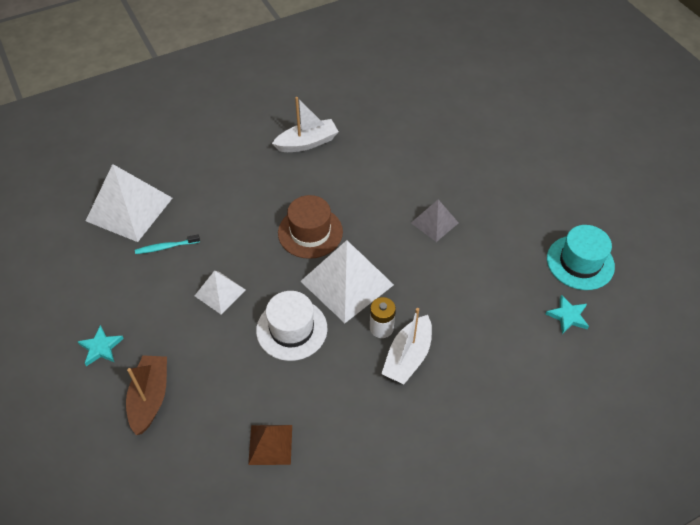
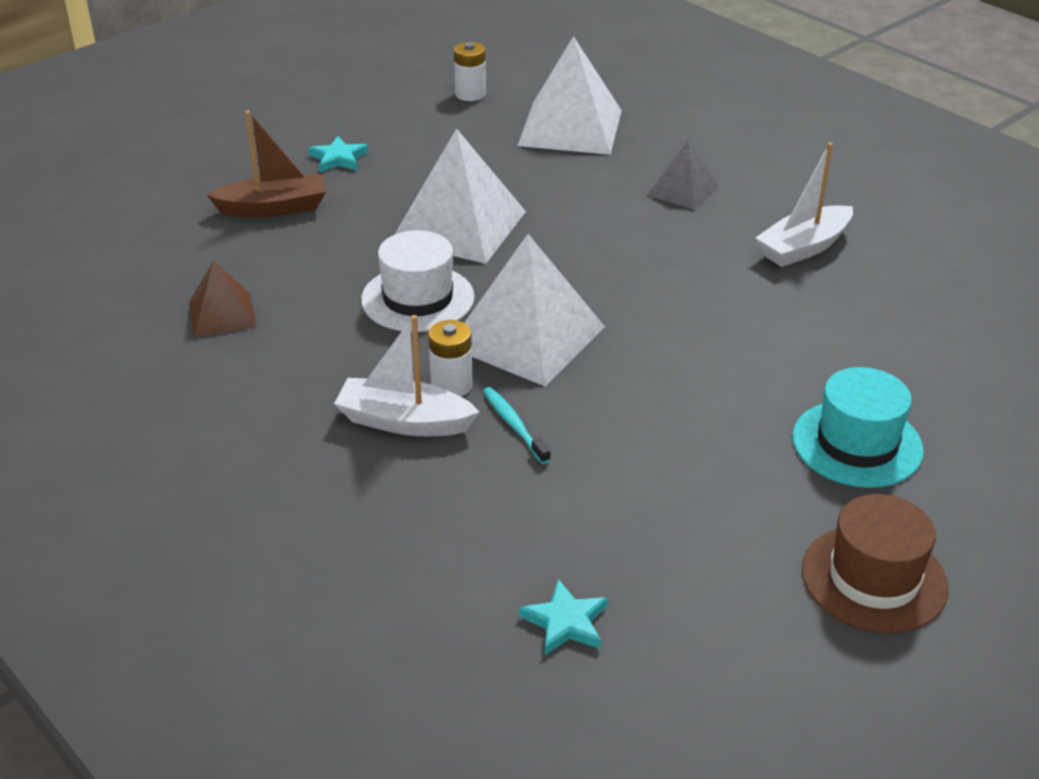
camera: 75 degrees right, 15 degrees down
turquoise toothbrush [135,235,200,254] -> turquoise toothbrush moved to [483,387,551,464]
white pyramid [195,271,246,315] -> white pyramid [394,128,526,264], size x1.84
white boat [272,97,339,152] -> white boat turned 90 degrees clockwise [755,142,853,267]
brown hat [278,195,343,259] -> brown hat moved to [802,494,948,633]
grey pyramid [411,199,459,242] -> grey pyramid moved to [647,140,718,210]
turquoise hat [547,225,615,290] -> turquoise hat moved to [792,367,924,488]
none -> white battery [454,42,486,101]

